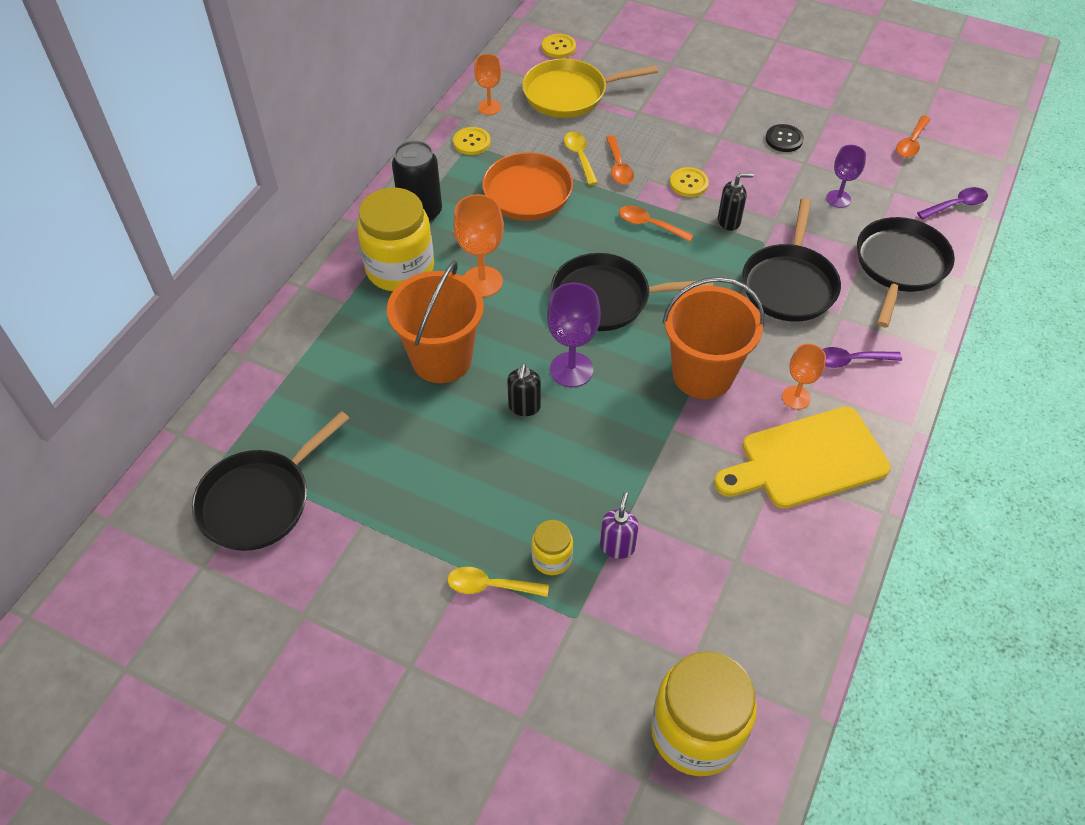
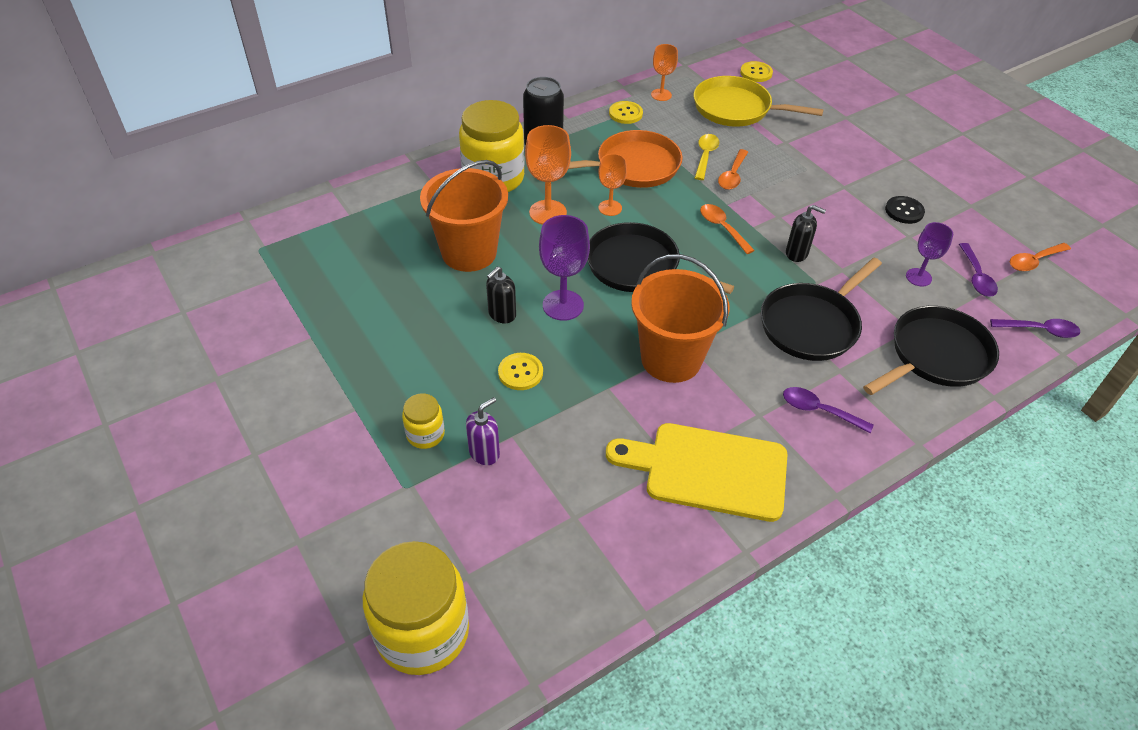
camera: 30 degrees right, 5 degrees down
black pan [192,411,349,551] -> none
yellow spoon [447,567,549,597] -> none
yellow button [670,167,709,197] -> yellow button moved to [498,353,543,390]
orange goblet [782,344,826,409] -> orange goblet moved to [598,154,627,216]
none -> purple spoon [959,243,998,297]

